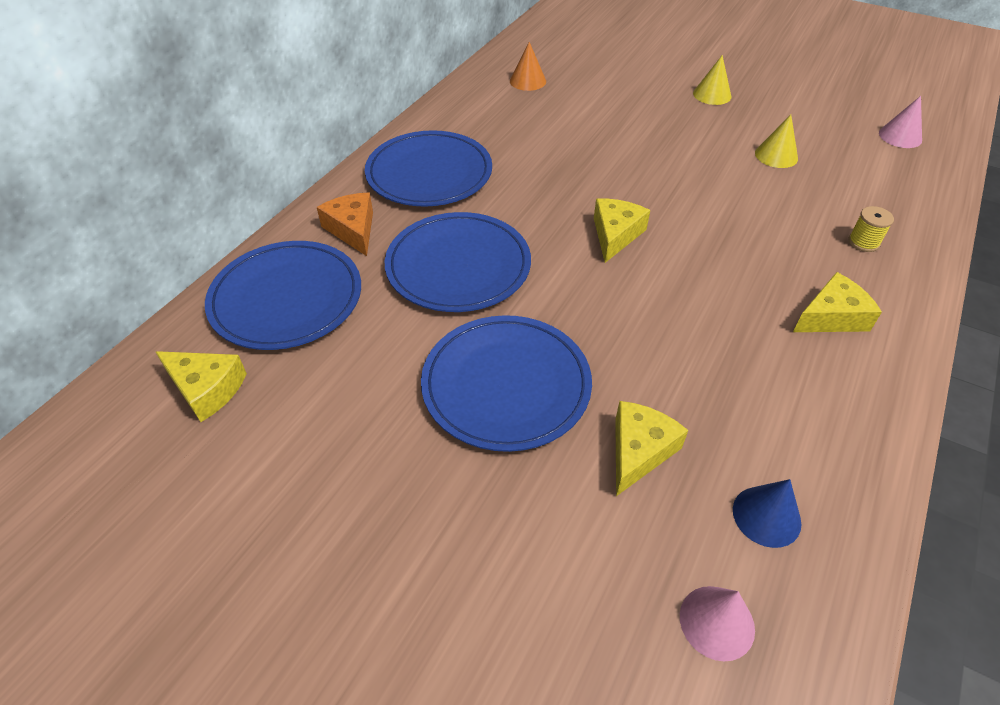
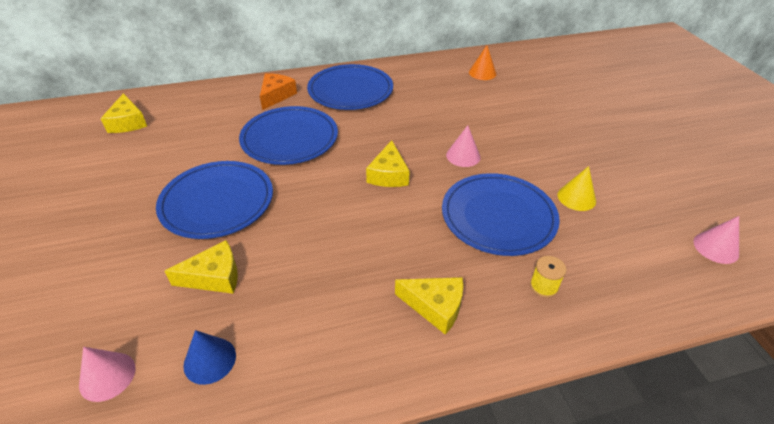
camera: 45 degrees right, 5 degrees down
blue plate [205,241,361,350] -> blue plate moved to [442,173,560,256]
yellow cheese [594,198,650,263] -> yellow cheese turned 120 degrees clockwise [366,140,410,187]
yellow cone [693,55,731,105] -> none
none -> pink cone [446,125,481,167]

